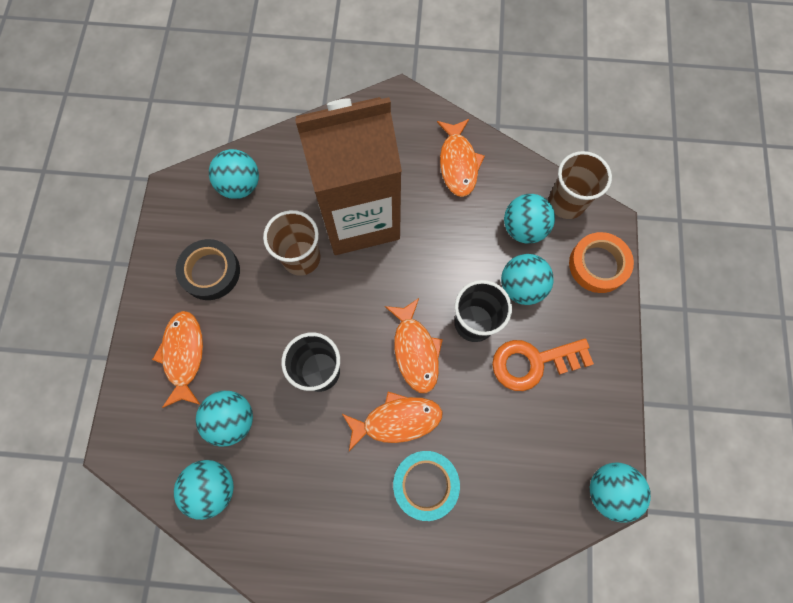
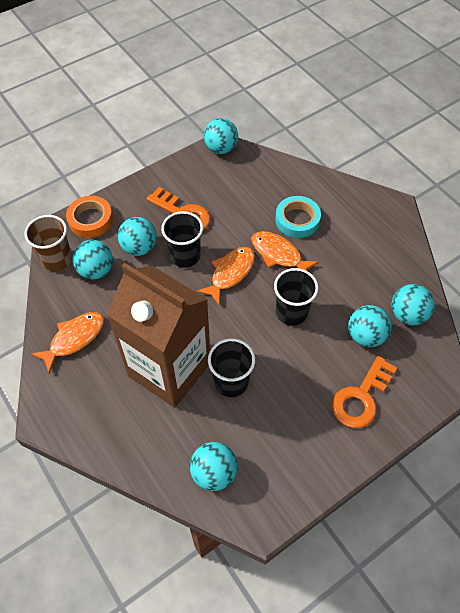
camera: 130 degrees left, 15 degrees down
orange fish [152,311,203,408] -> orange key [332,356,397,428]
black tape [176,239,240,300] -> none
brown cup [263,210,321,276] -> black cup [208,338,255,397]

